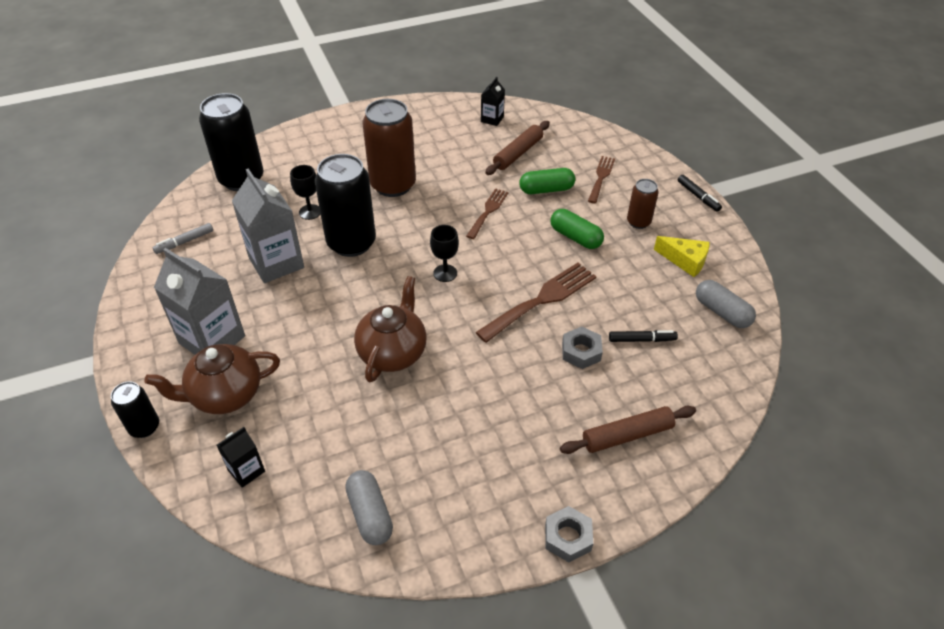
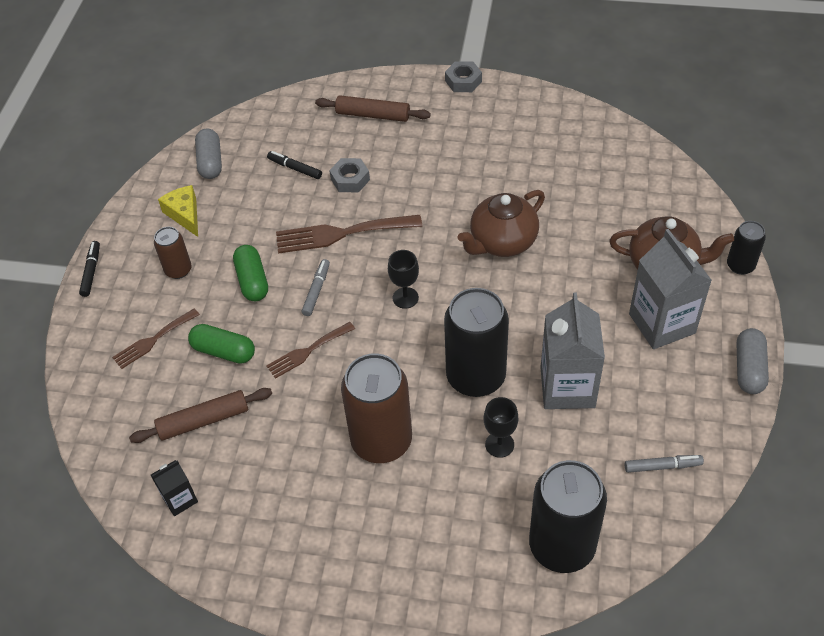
camera: 145 degrees left, 5 degrees up
black carton [217,427,265,488] -> none
grey capsule [345,470,393,545] -> grey capsule moved to [737,328,769,394]
none -> grey marker [302,259,330,316]

